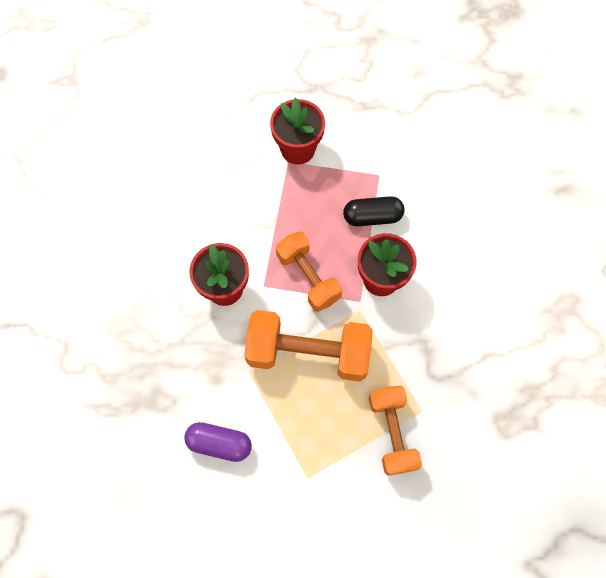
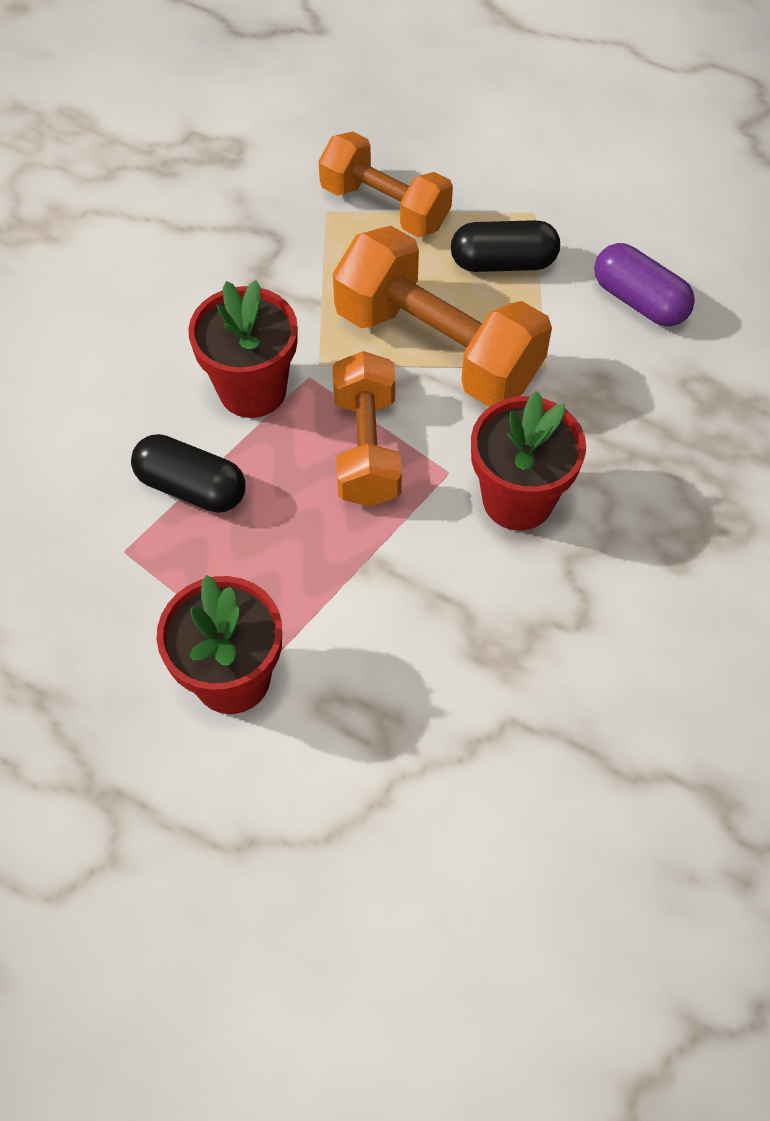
camera: 150 degrees left, 10 degrees down
orange dumbbell [369,386,422,476] -> orange dumbbell turned 75 degrees counterclockwise [319,131,453,237]
none -> black capsule [451,220,560,272]

